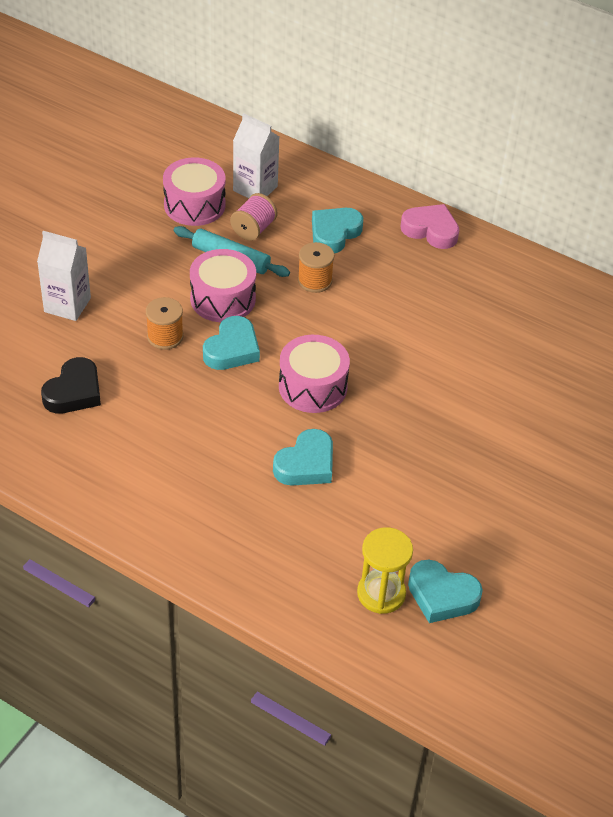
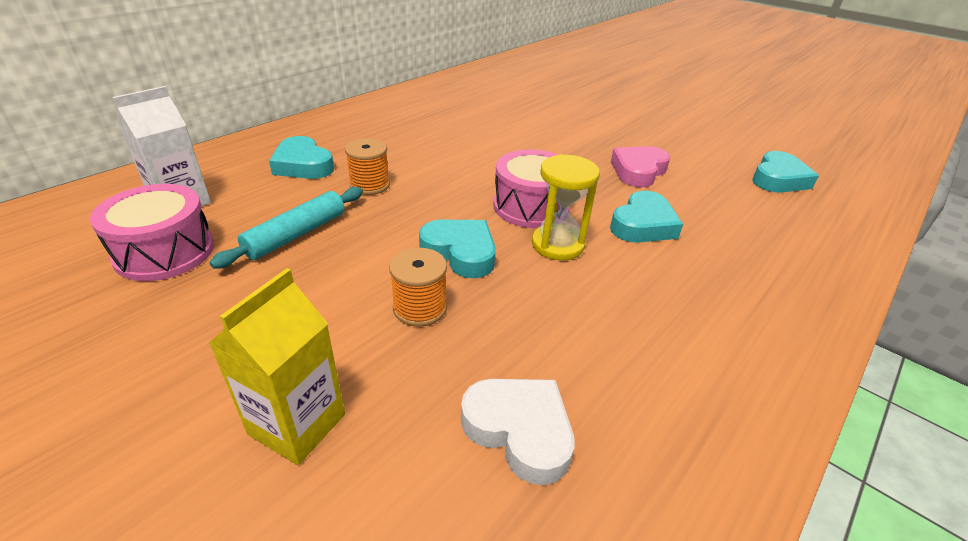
camera: 80 degrees left, 10 degrees down
white carton [37,231,91,321] -> yellow carton [209,268,345,465]
black heart [41,357,101,414] -> white heart [461,379,575,485]
pink drum [190,249,256,322] -> none
pink spool [230,193,277,241] -> none
turquoise heart [273,429,333,486] -> turquoise heart turned 75 degrees clockwise [610,191,683,243]
yellow hourglass [357,527,413,614] -> yellow hourglass moved to [532,154,600,260]
pink heart [401,204,459,249] -> pink heart moved to [611,146,670,187]

